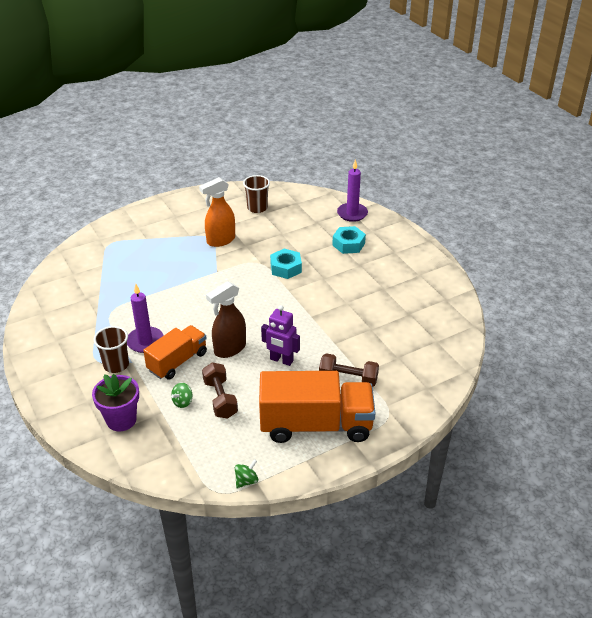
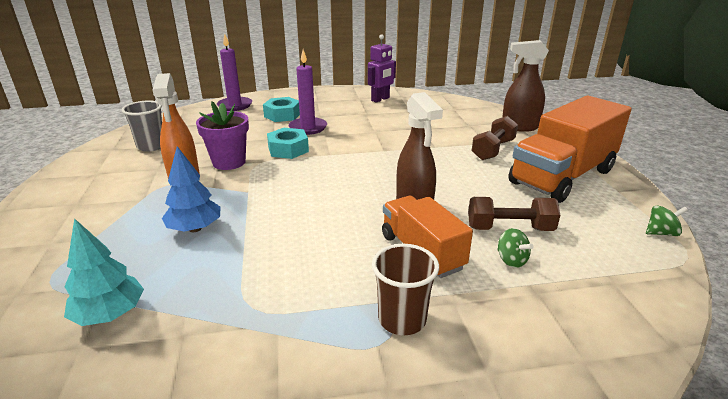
camera: 70 degrees left, 10 degrees down
purple flower pot [92,374,139,431] -> purple flower pot moved to [196,101,249,170]
purple candle [127,284,164,353] -> purple candle moved to [289,50,327,135]
green spinning top [235,459,258,488] -> green spinning top turned 105 degrees clockwise [646,205,688,236]
brown cup [243,175,270,213] -> grey cup [122,100,162,152]
orange truck [259,371,375,443] -> orange truck turned 150 degrees counterclockwise [508,96,632,203]
purple robot [261,305,300,366] -> purple robot moved to [368,34,396,103]
none -> turquoise tree [64,218,144,326]
none -> blue tree [162,146,221,232]
none -> brown spray bottle [503,40,549,132]

